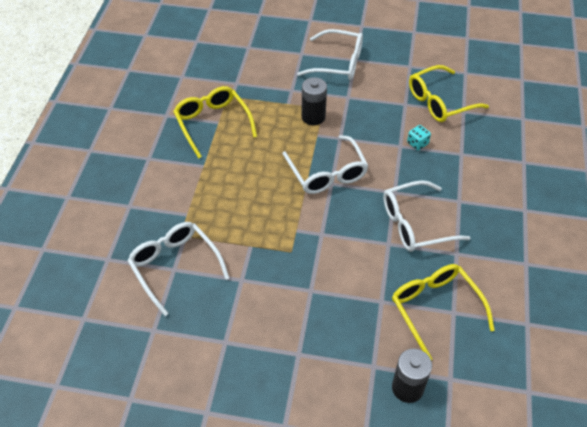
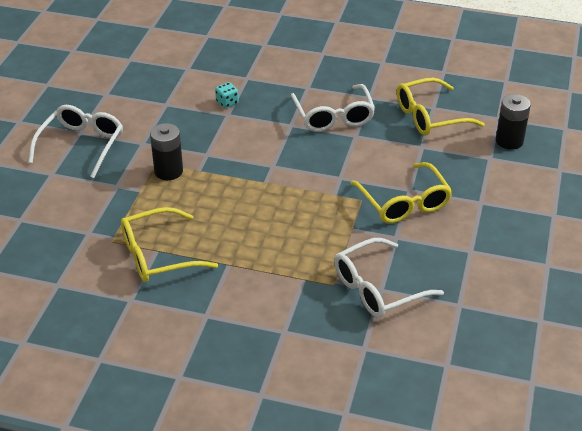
camera: 85 degrees left, 10 degrees down
white glasses [282,135,368,194] -> none
yellow glasses [409,65,489,122] -> yellow glasses moved to [351,162,452,223]

